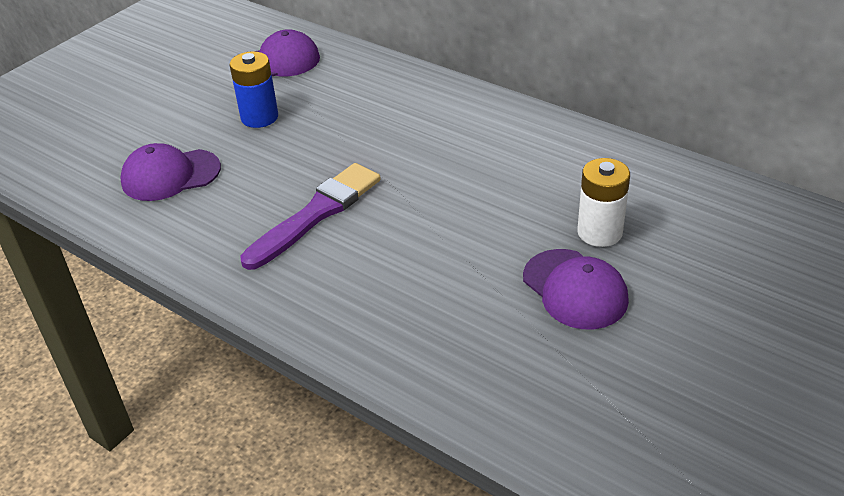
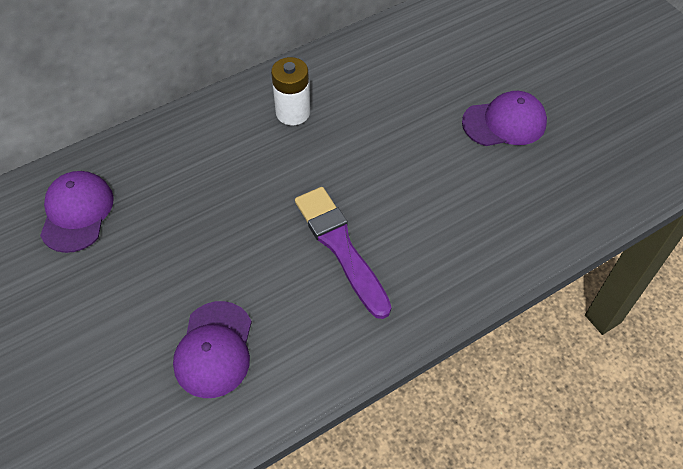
camera: 70 degrees left, 15 degrees up
blue battery [229,51,278,128] -> none
white battery [577,158,630,247] -> white battery moved to [271,57,310,125]

